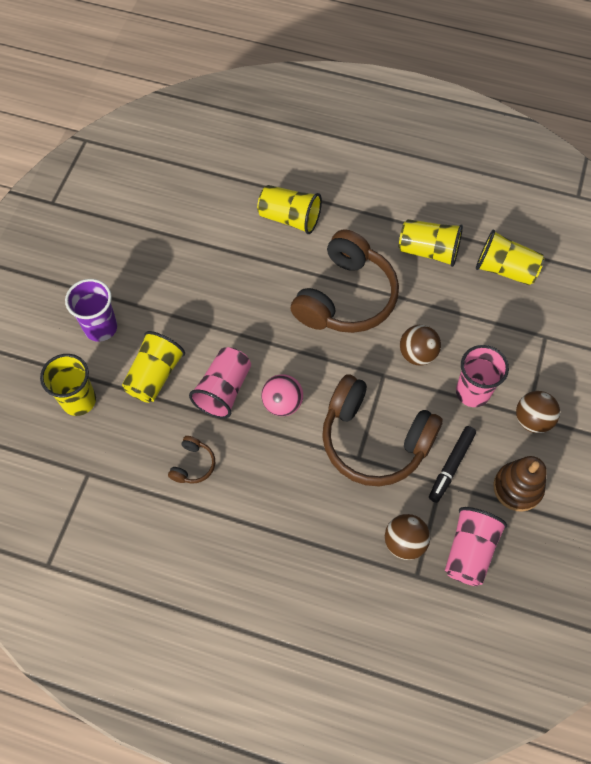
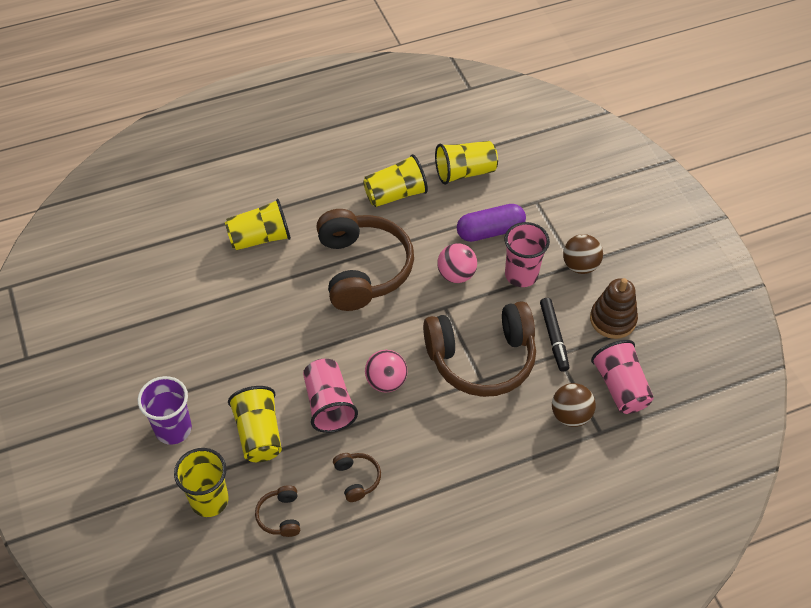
camera: 40 degrees left, 10 degrees down
brown ball [400,325,441,366] -> pink ball [437,243,477,283]
none -> brown headphones [255,485,300,537]
none -> purple capsule [457,204,526,242]

